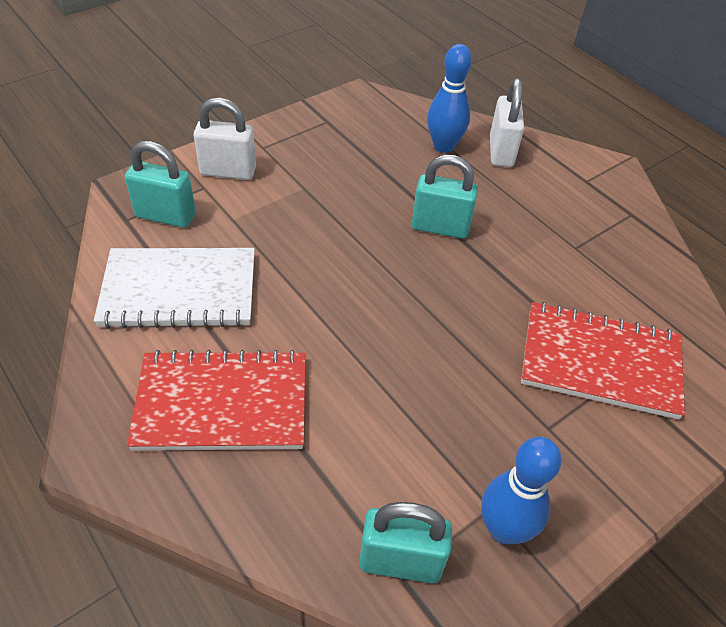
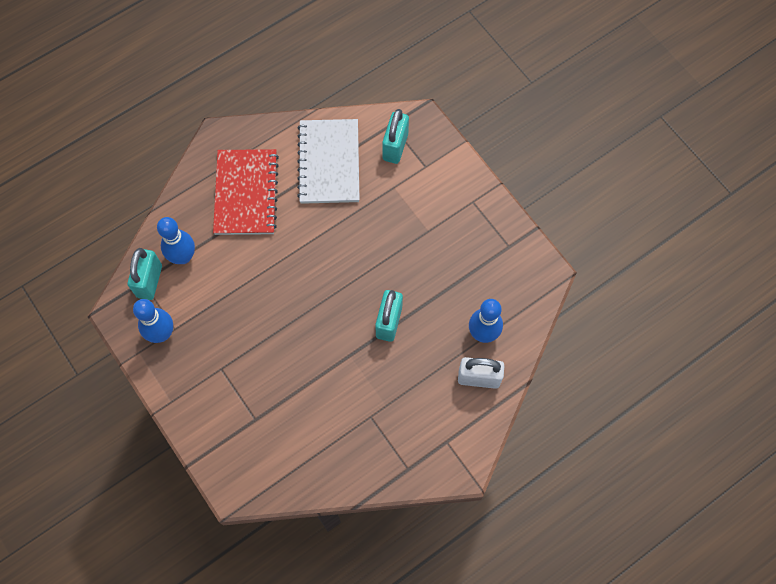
camera: 95 degrees right, 20 degrees up
white padlock [194,98,256,180] -> none
red notebook [521,302,685,420] -> none
none -> blue bowling pin [157,217,195,264]

